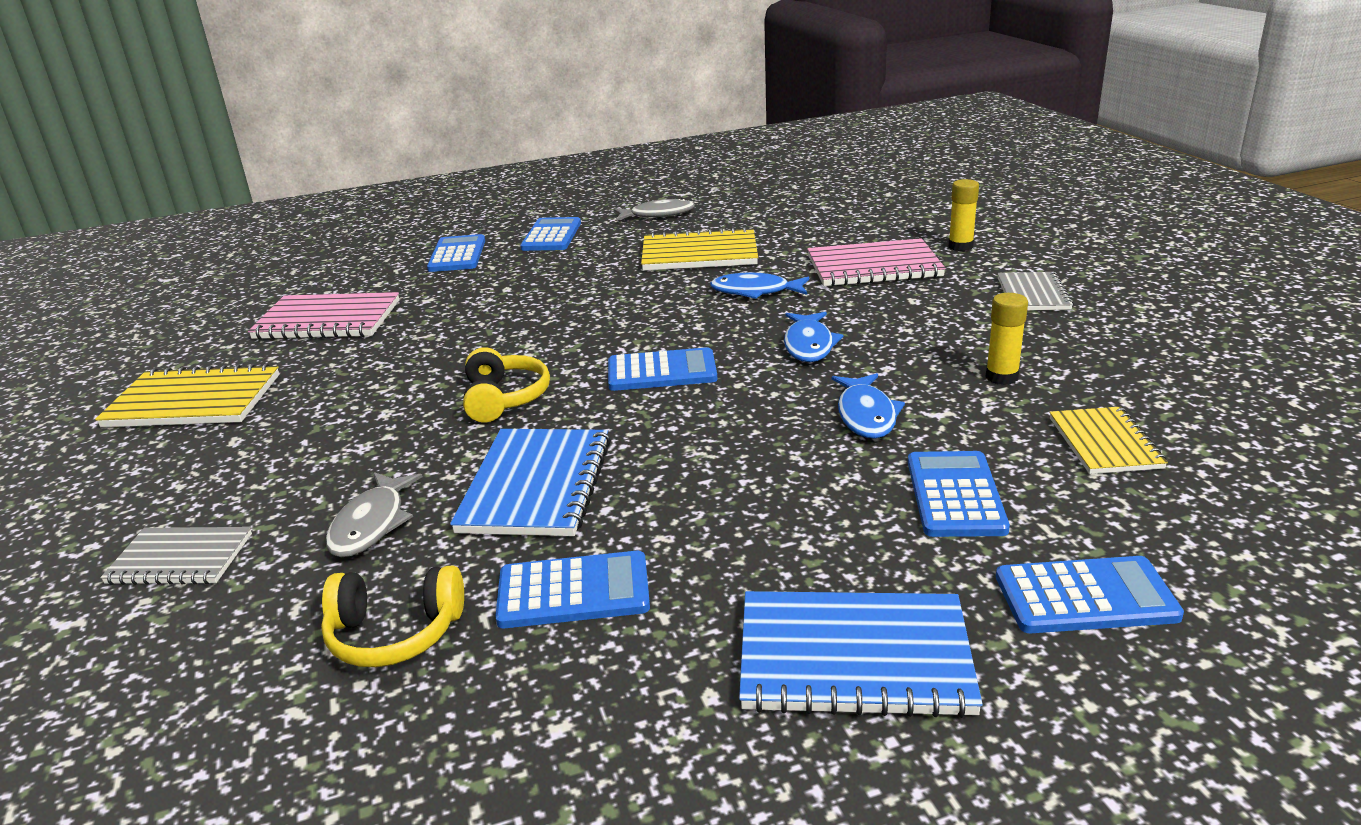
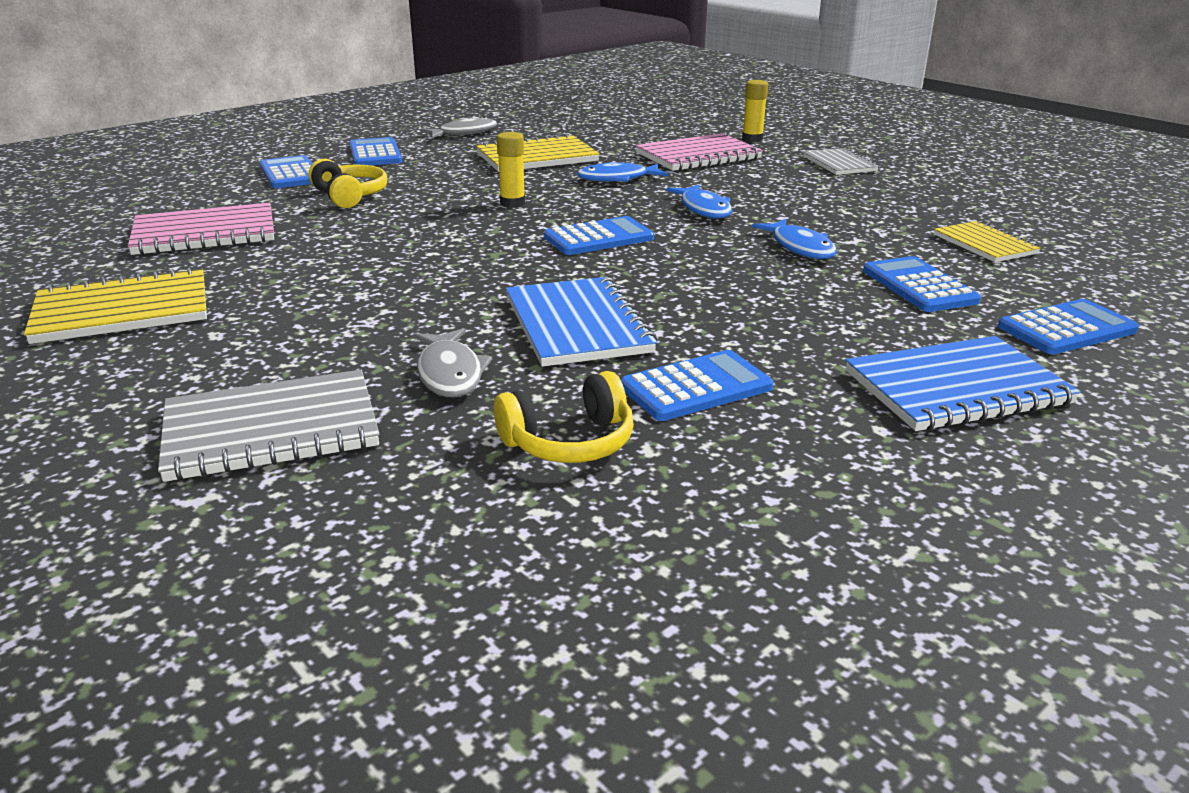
camera: 25 degrees left, 0 degrees up
grey notebook [100,527,252,585] -> grey notebook [158,370,379,482], size x1.58
yellow headphones [463,347,550,422] -> yellow headphones moved to [309,159,387,208]
yellow glue stick [986,293,1028,385] -> yellow glue stick moved to [497,132,525,208]

